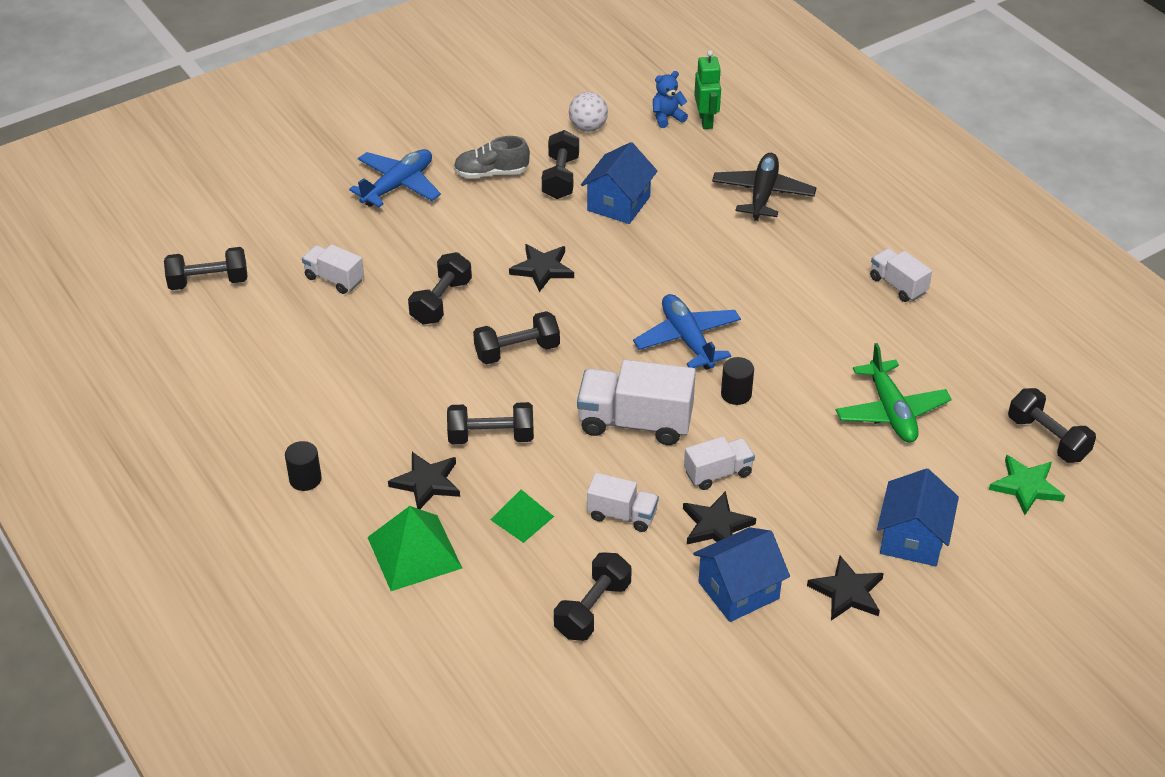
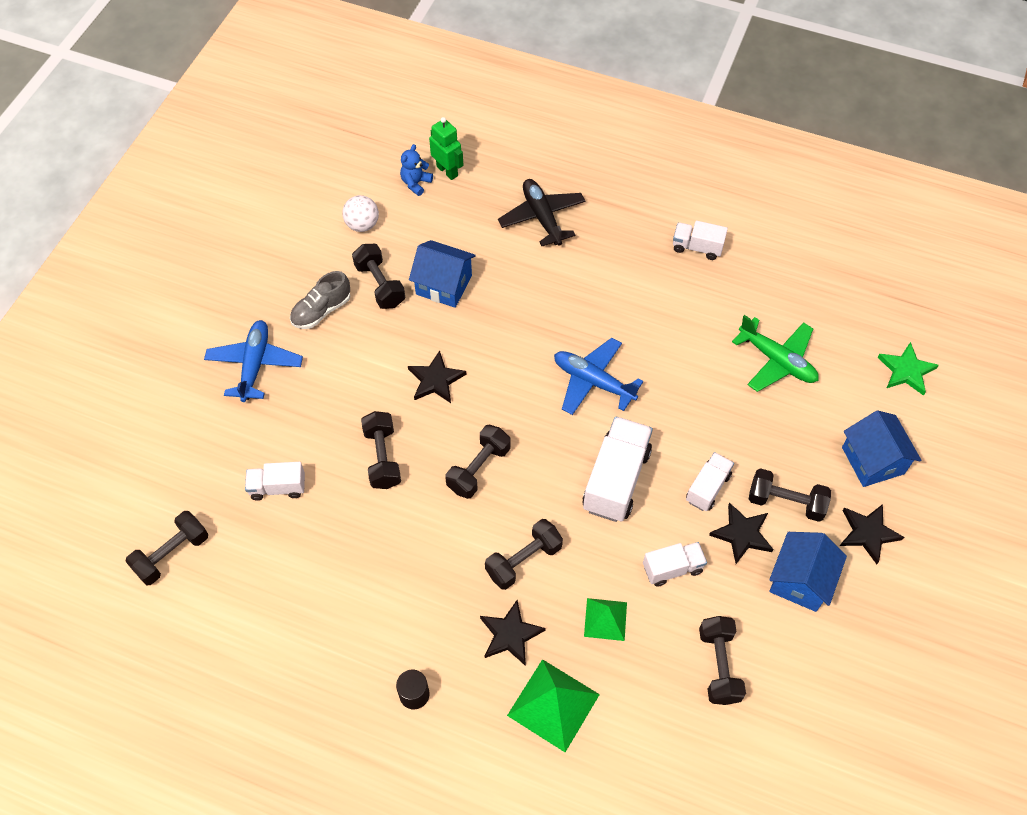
camera: 35 degrees left, 15 degrees up
white truck [577,360,696,445] -> white truck turned 135 degrees clockwise [582,416,653,522]
blue house [581,142,658,224] -> blue house turned 60 degrees counterclockwise [409,240,476,308]
black cylinder [721,357,754,405] -> none
black dumbbell [1008,388,1096,463] -> black dumbbell moved to [749,468,831,522]

